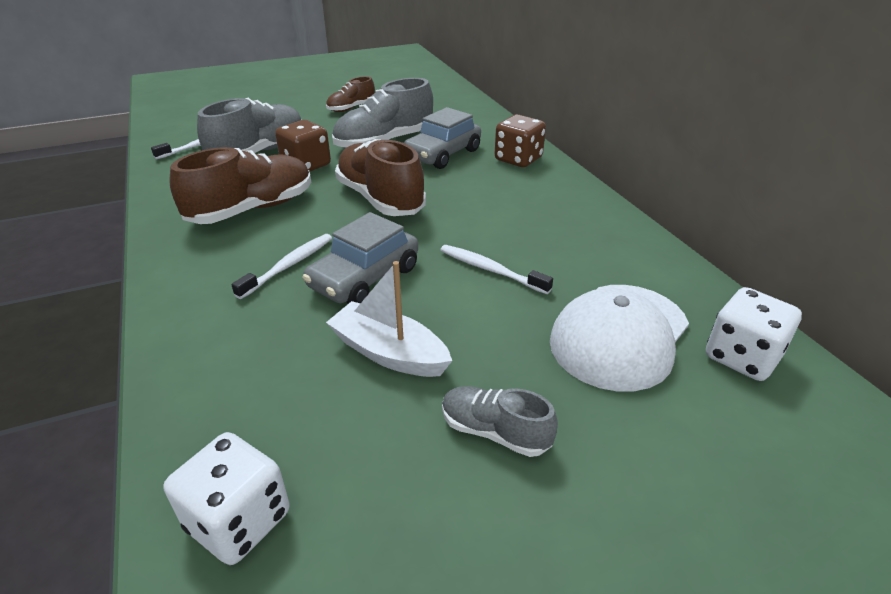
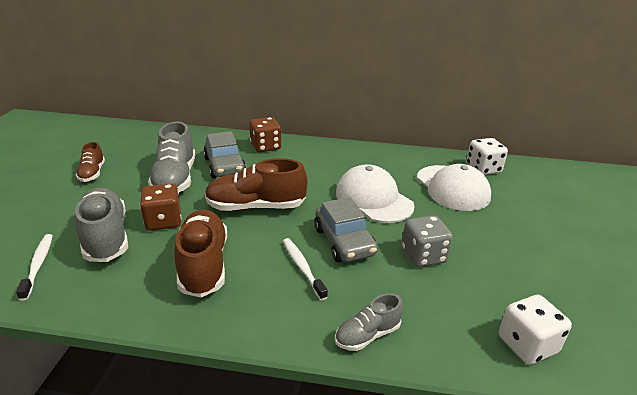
camera: 60 degrees left, 5 degrees down
white boat [326,261,452,377] -> grey dice [402,215,453,267]
white toothbrush [440,245,553,294] -> white cap [336,164,415,223]
grey shoe [442,386,558,457] -> grey shoe moved to [335,293,403,351]

